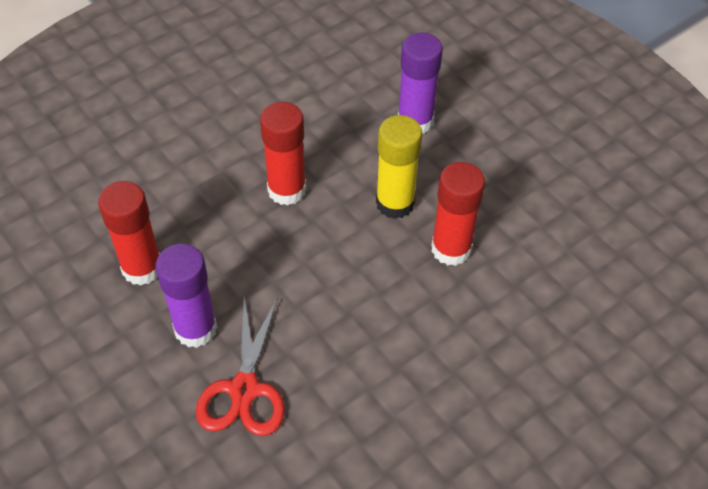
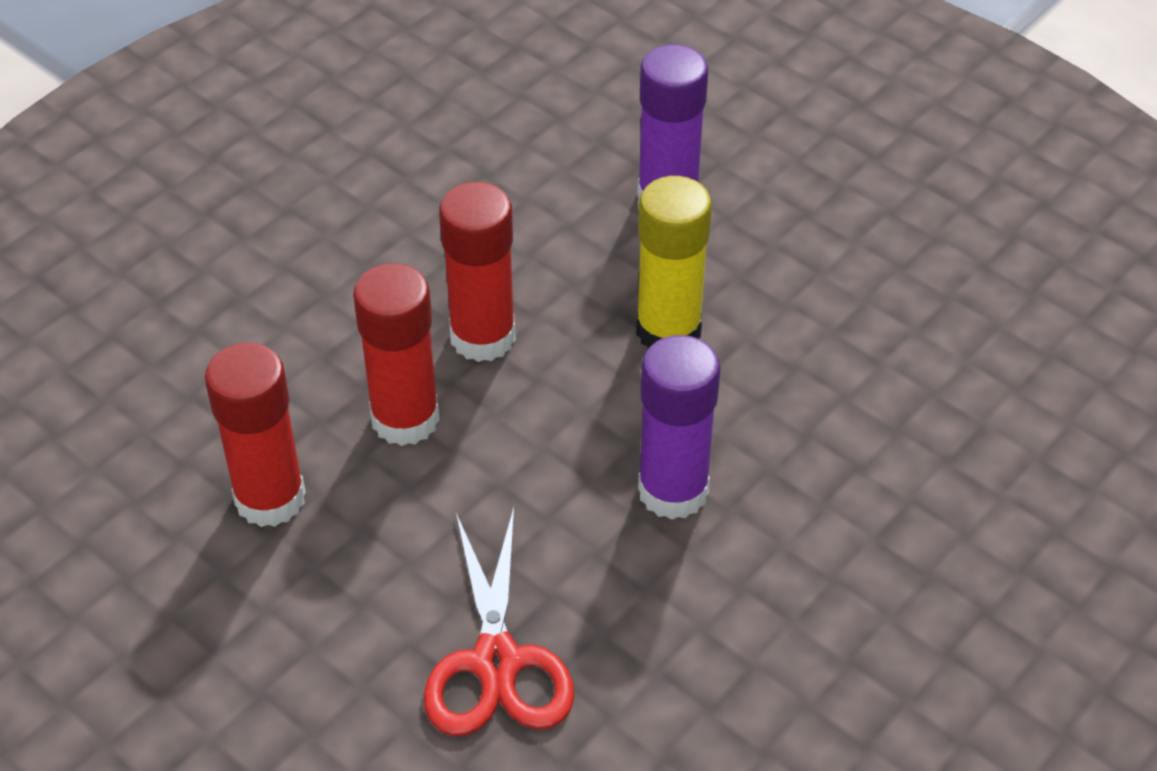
camera: 10 degrees left, 5 degrees down
purple glue stick [156,243,217,348] -> purple glue stick moved to [638,335,721,520]
red glue stick [431,162,485,266] -> red glue stick moved to [353,263,440,446]

